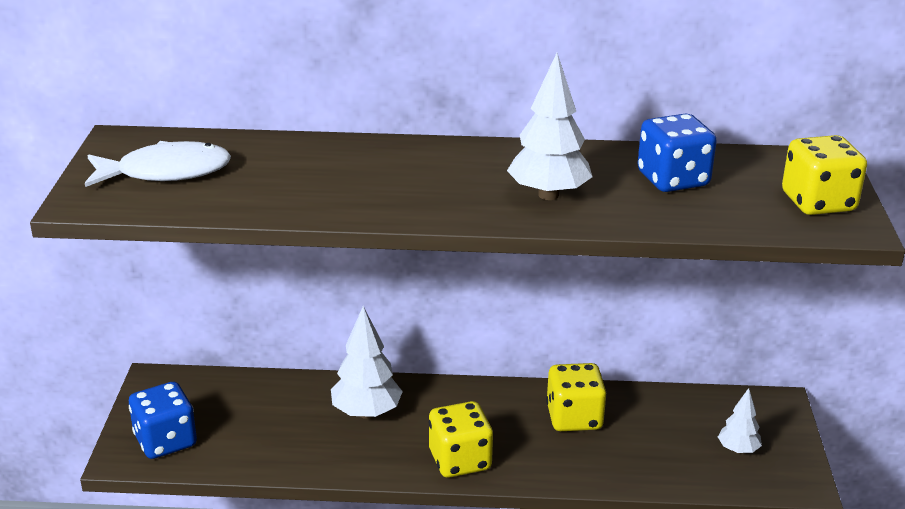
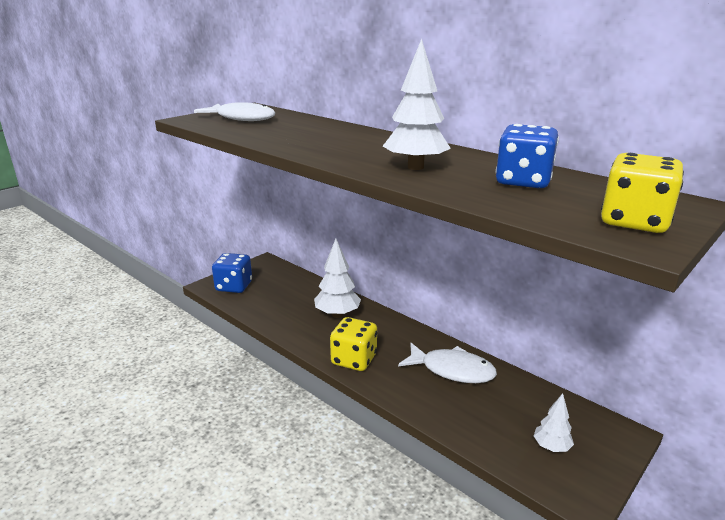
camera: 40 degrees right, 5 degrees down
yellow dice [546,363,607,431] -> white fish [398,343,497,383]

